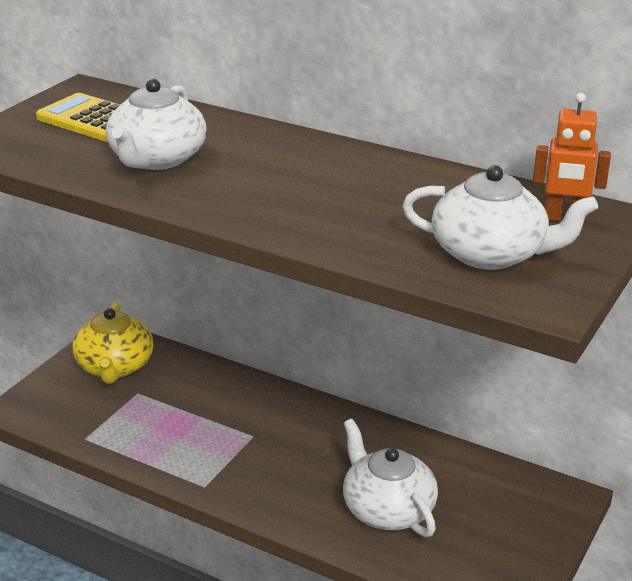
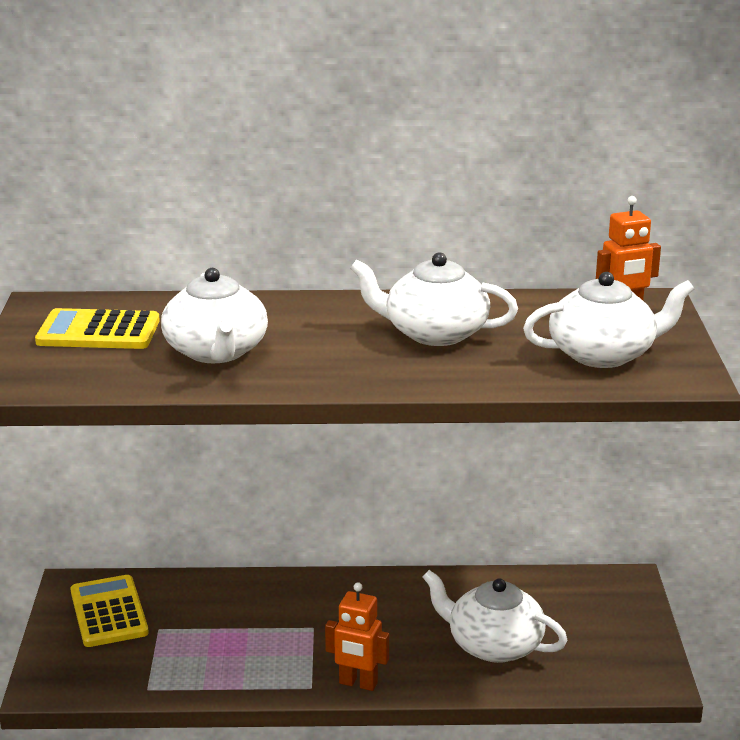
camera: 30 degrees left, 5 degrees down
yellow teapot [72,302,153,384] -> yellow calculator [70,575,149,647]
none -> orange robot [325,582,389,691]
none -> white teapot [350,252,518,346]

